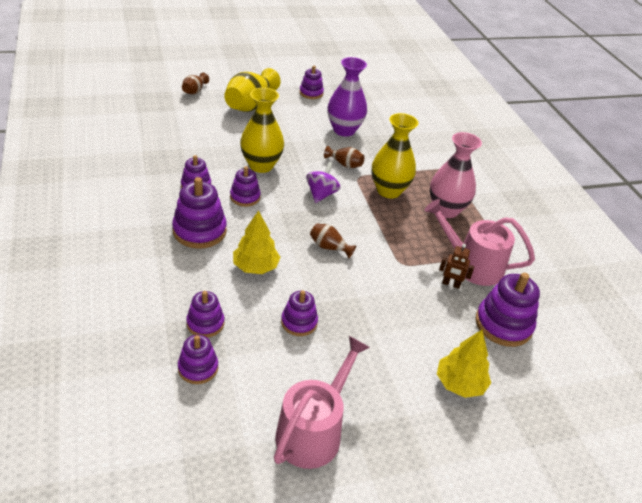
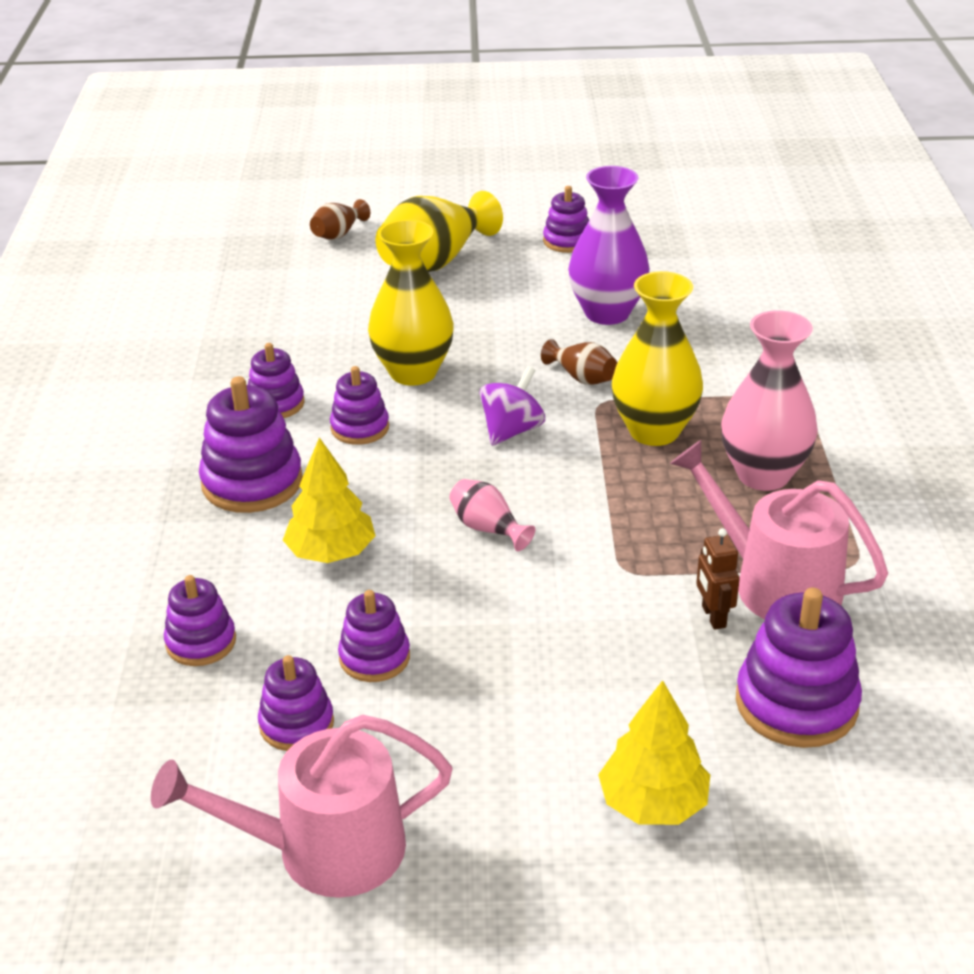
camera: 20 degrees right, 5 degrees down
purple stacking toy [178,335,218,384] -> purple stacking toy moved to [258,655,334,751]
pink watering can [274,336,370,469] -> pink watering can turned 150 degrees counterclockwise [151,715,452,898]
brown vase [310,223,356,259] -> pink vase [449,479,535,551]
brown robot [439,244,474,289] -> brown robot turned 45 degrees clockwise [696,528,740,630]

